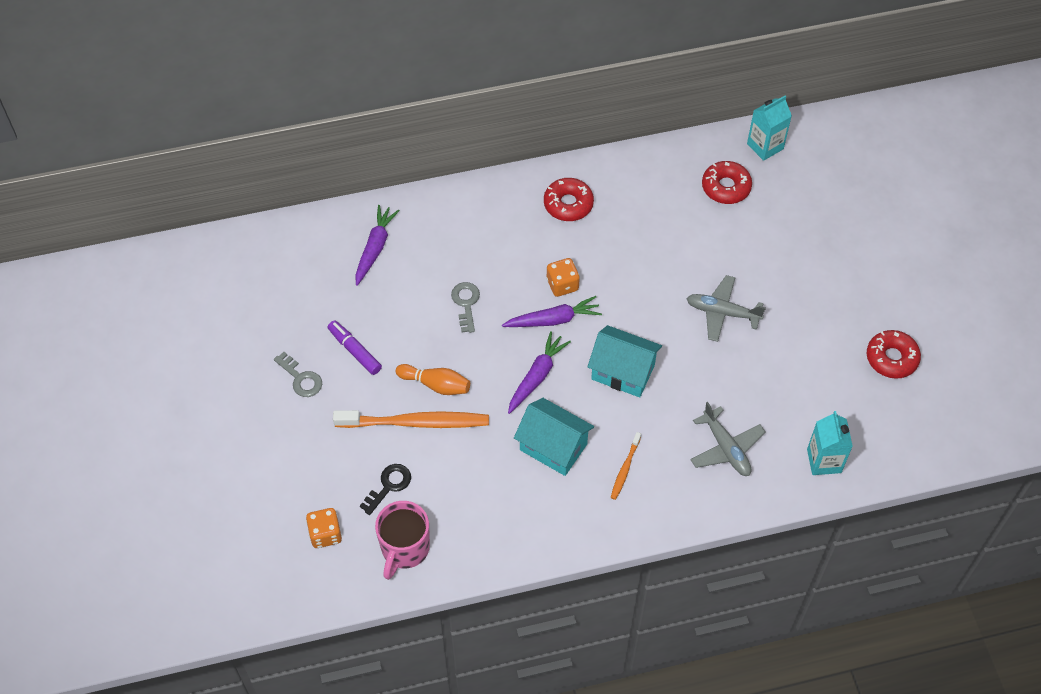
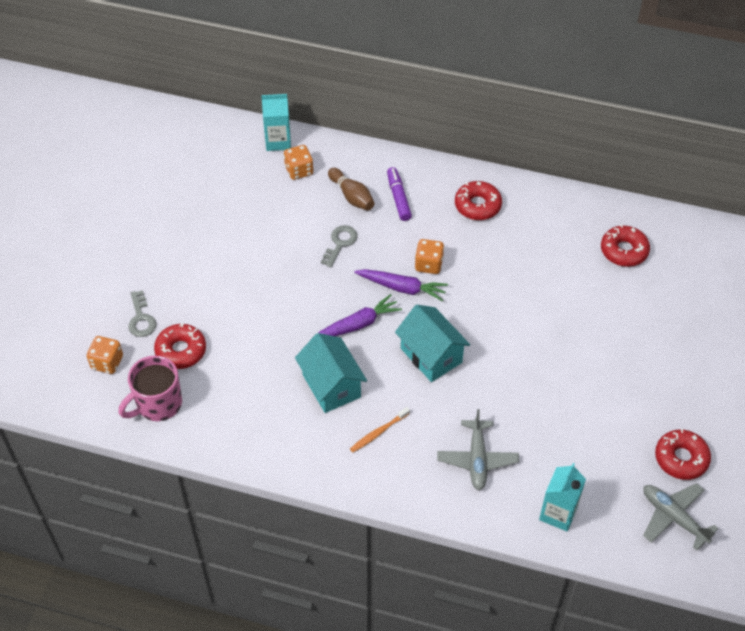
camera: 30 degrees right, 5 degrees down
grey key [274,352,322,397] -> grey key moved to [128,290,157,337]
purple marker [328,320,382,375] -> purple marker moved to [387,167,412,221]
orange toothbrush [333,410,489,428] -> none
purple carrot [355,205,400,286] -> orange dice [284,145,313,180]
black key [360,464,411,515] -> red donut [154,323,206,369]
orange bowling pin [396,364,470,395] -> none
grey plane [686,275,766,342] -> grey plane moved to [643,483,719,550]
turquoise carton [747,95,792,161] -> turquoise carton moved to [261,94,291,151]
none -> brown bowling pin [328,168,375,210]

